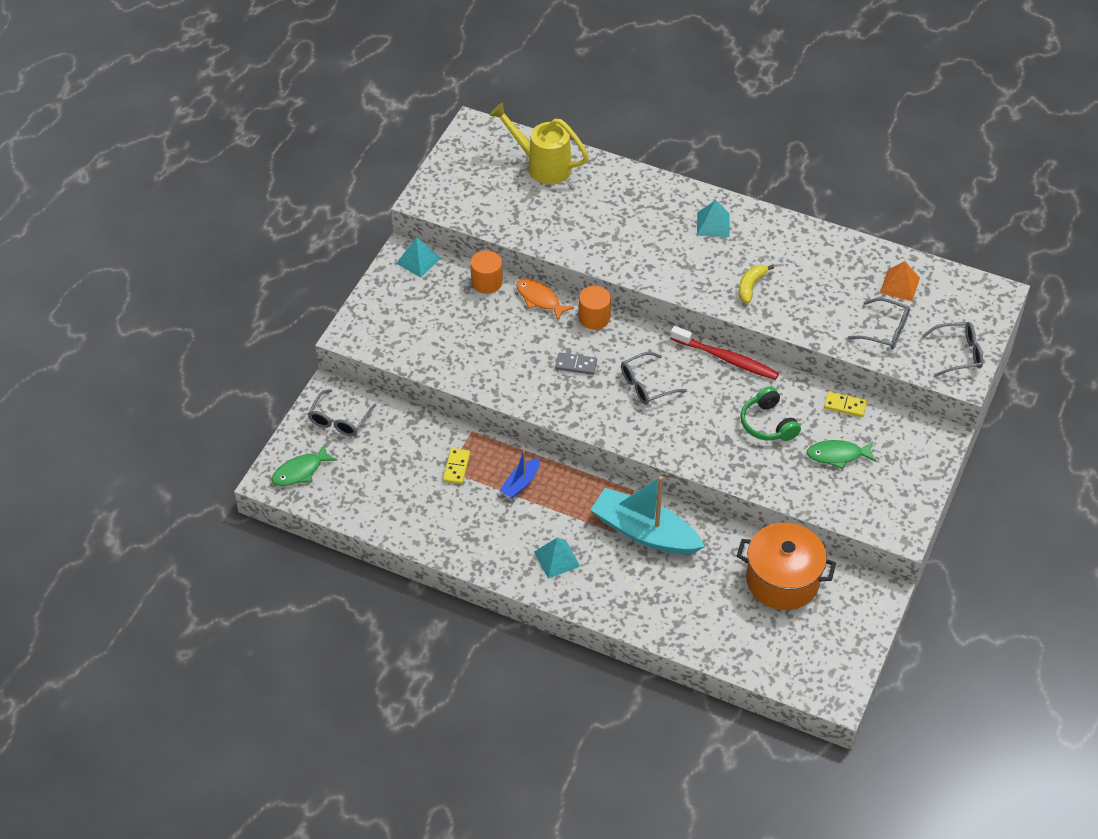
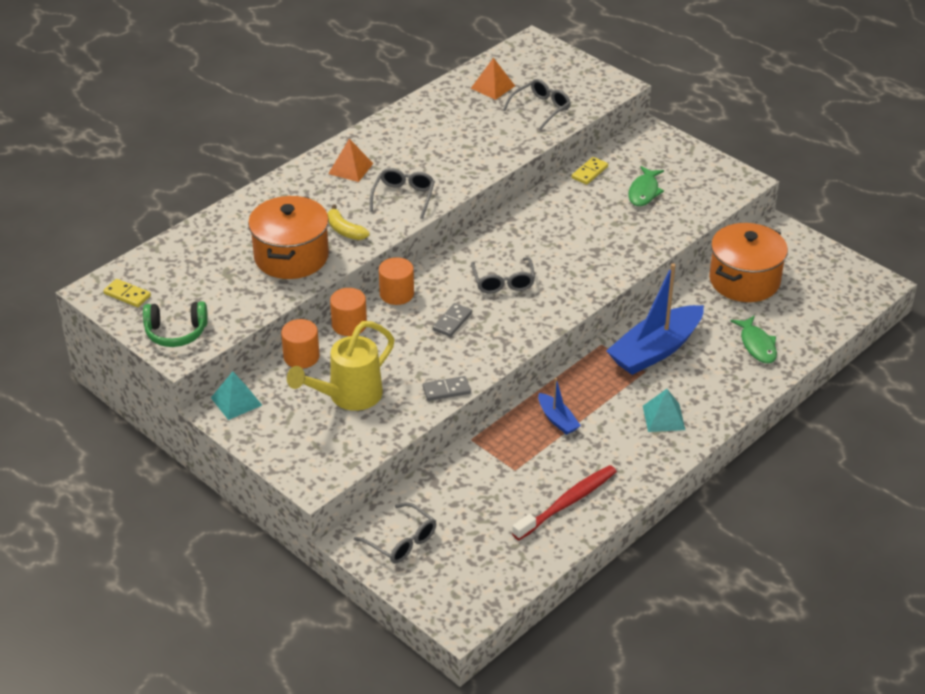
camera: 70 degrees left, 10 degrees down
green fish [271,444,337,486] -> green fish moved to [731,315,777,363]
yellow domino [443,448,470,484] -> yellow domino moved to [103,279,151,307]
yellow watering can [489,102,589,184] -> yellow watering can moved to [287,321,394,411]
orange fish [516,278,574,321] -> orange cylinder [330,288,367,336]
turquoise boat [591,476,705,554] -> blue boat [606,263,704,375]
red toothbrush [670,326,779,380] -> red toothbrush moved to [512,465,617,540]
turquoise pyramid [697,200,730,237] -> orange pyramid [328,139,373,182]
yellow banana [739,265,774,303] -> yellow banana moved to [327,204,370,240]
green headphones [740,386,801,441] -> green headphones moved to [143,301,208,347]
grey glasses [922,322,983,377] -> grey glasses moved to [370,168,435,219]
none -> orange pot [248,196,329,279]
none -> grey domino [423,376,471,401]

